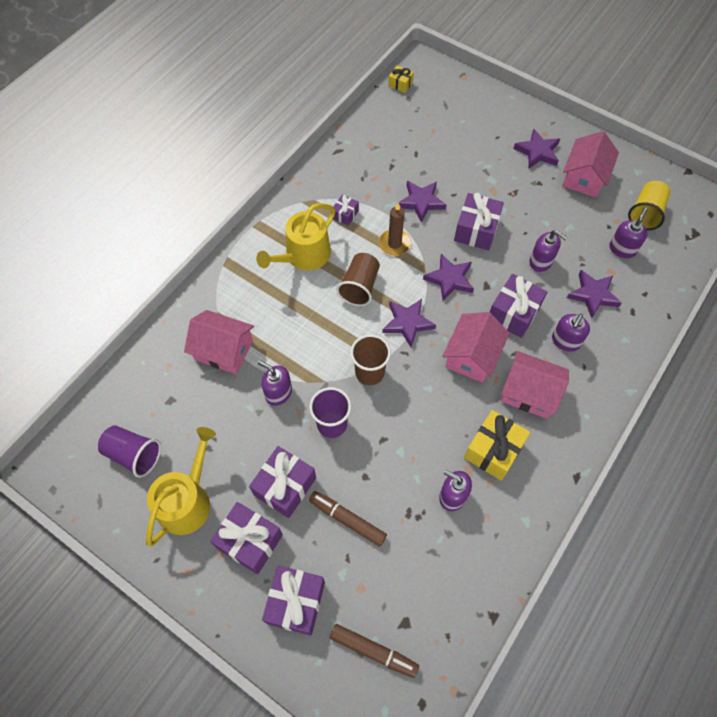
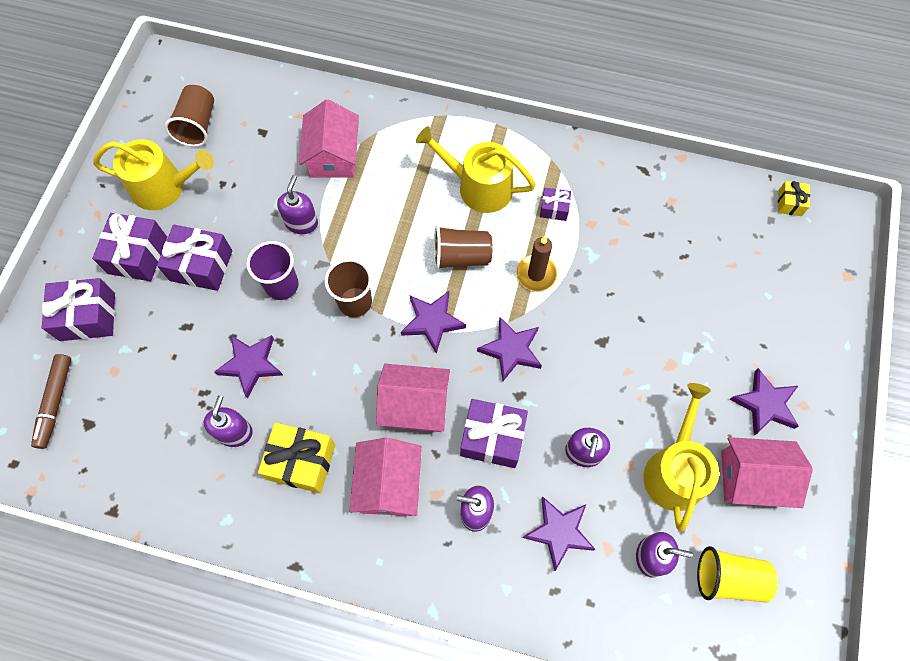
camera: 70 degrees right, 5 degrees up
purple cup [98,425,161,478] -> brown cup [165,85,214,147]
brown marker [309,491,387,547] -> none
purple star [398,181,447,223] -> purple star moved to [214,335,283,398]
purple gift [454,193,504,250] -> none
none -> yellow watering can [643,383,719,532]

